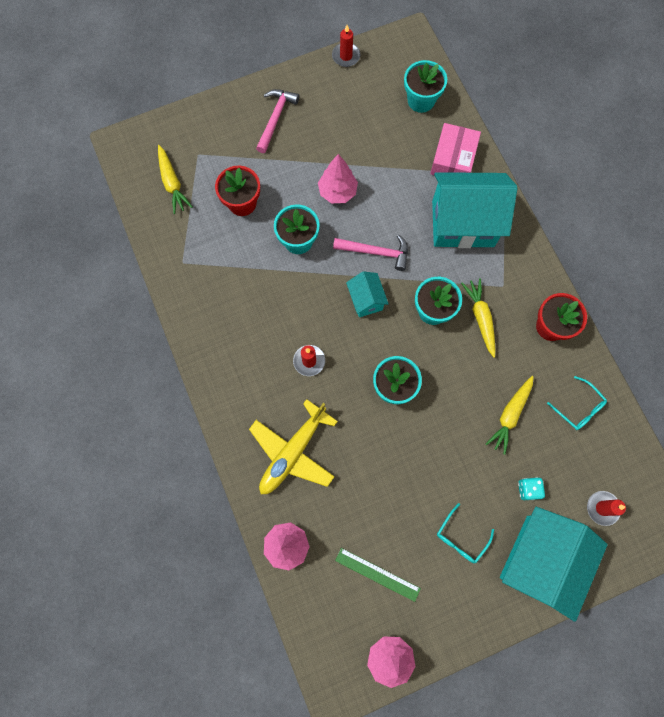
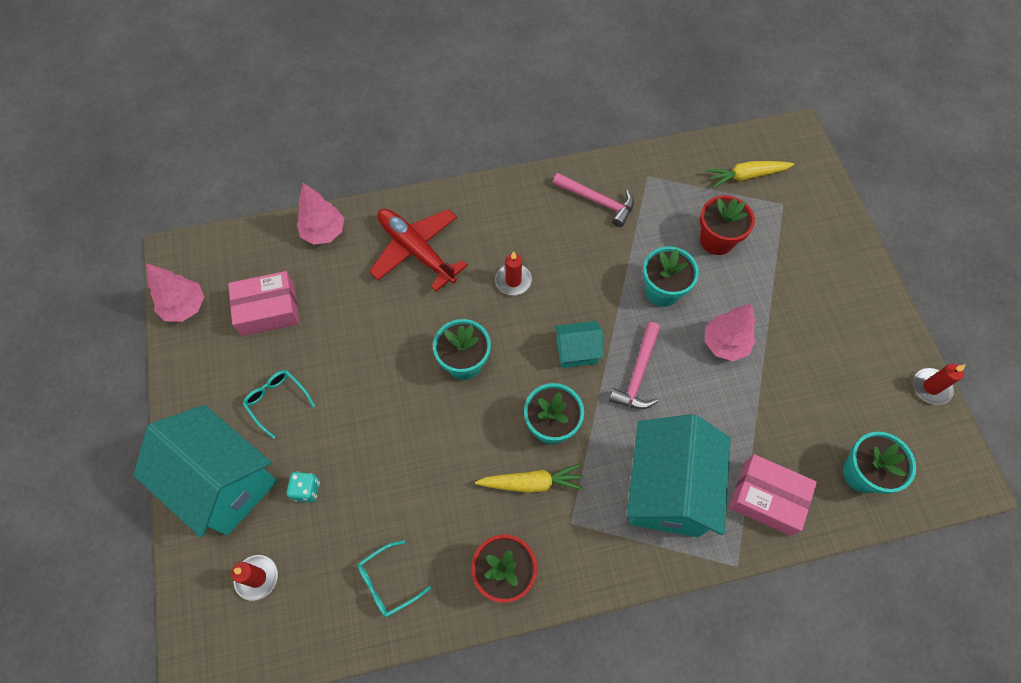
camera: 100 degrees right, 10 degrees down
yellow plane [249,399,338,494] -> red plane [369,209,468,292]
pink hammer [256,89,299,153] -> pink hammer moved to [553,173,634,227]
green ruler [335,548,421,602] -> pink box [228,271,300,336]
yellow carrot [486,376,534,455] -> none

